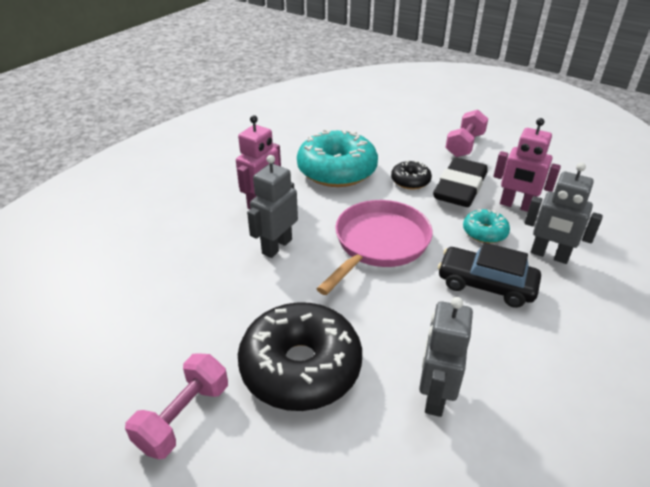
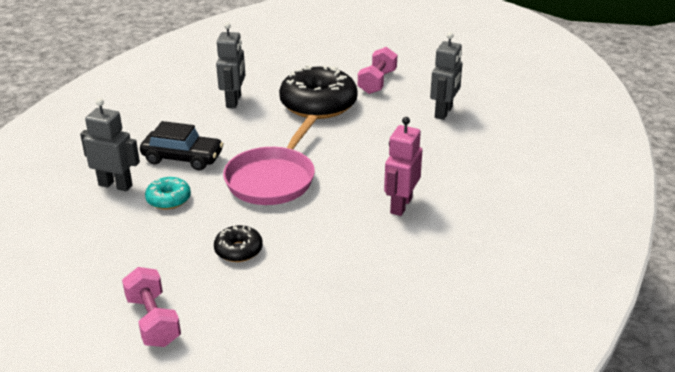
camera: 170 degrees right, 5 degrees down
grey robot [247,155,298,258] -> grey robot moved to [430,32,463,120]
turquoise donut [297,129,378,187] -> none
black eraser [433,158,488,207] -> none
pink dumbbell [445,110,488,157] -> pink dumbbell turned 45 degrees counterclockwise [122,267,181,347]
pink robot [494,118,561,212] -> none

